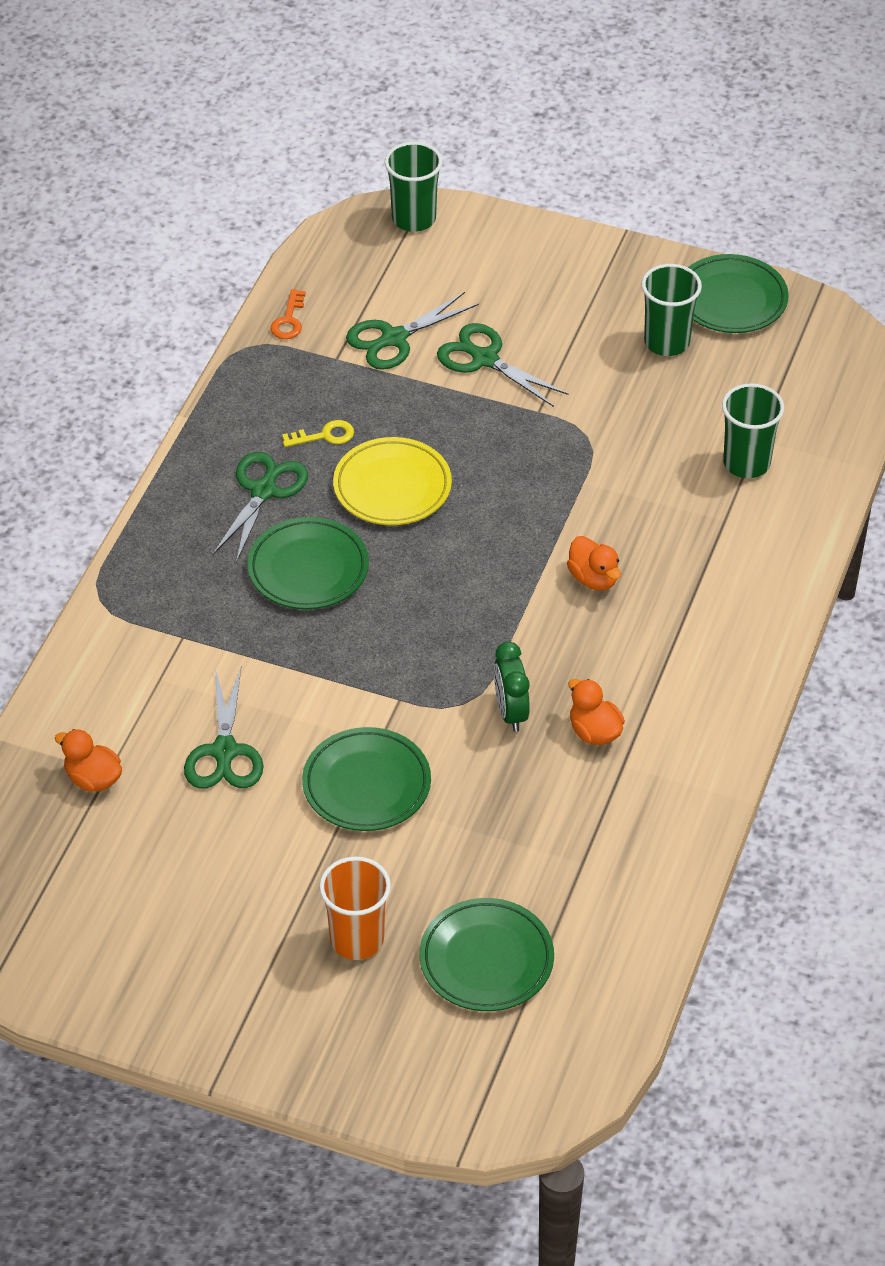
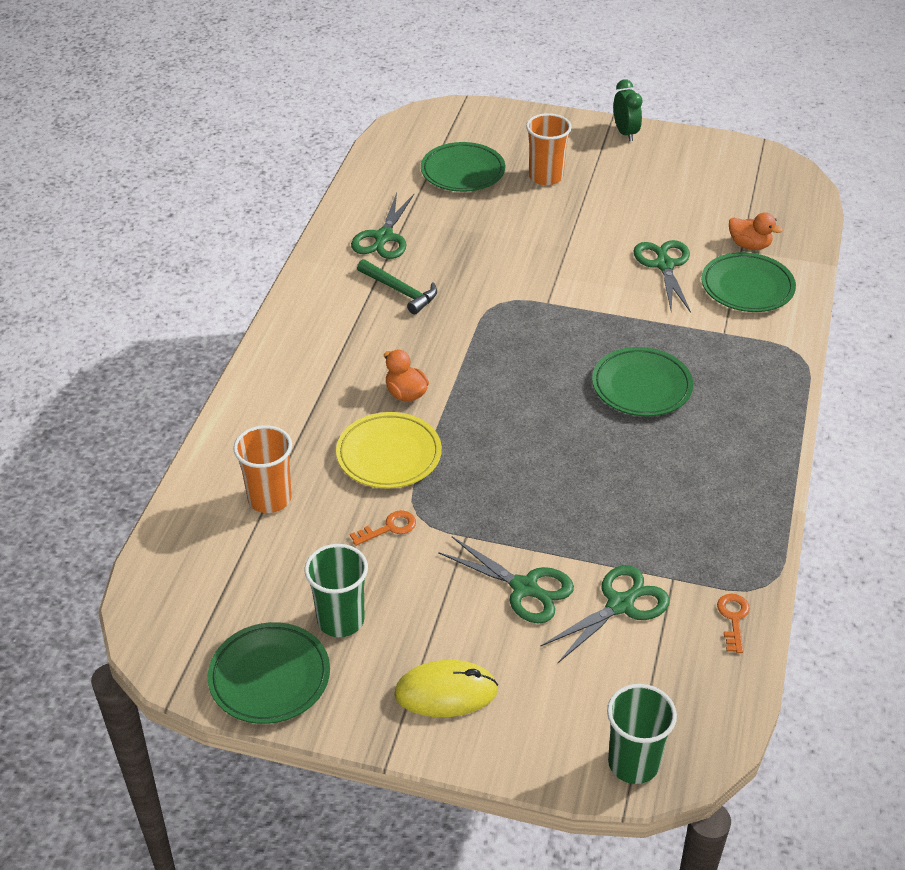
camera: 175 degrees right, 5 degrees down
green scissors [212,452,308,563] -> green scissors moved to [351,193,414,259]
yellow key [282,420,354,447] -> none
green plate [302,727,431,831] -> green plate moved to [702,252,796,312]
yellow plate [333,437,452,525] -> yellow plate moved to [336,412,442,488]
green clock [494,641,530,732] -> green clock moved to [613,79,643,141]
orange duck [568,679,625,745] -> green hammer [357,259,437,314]
green cup [722,383,784,478] -> orange cup [233,425,292,513]
none -> orange key [350,510,416,546]
none -> yellow mouse [394,660,498,717]

